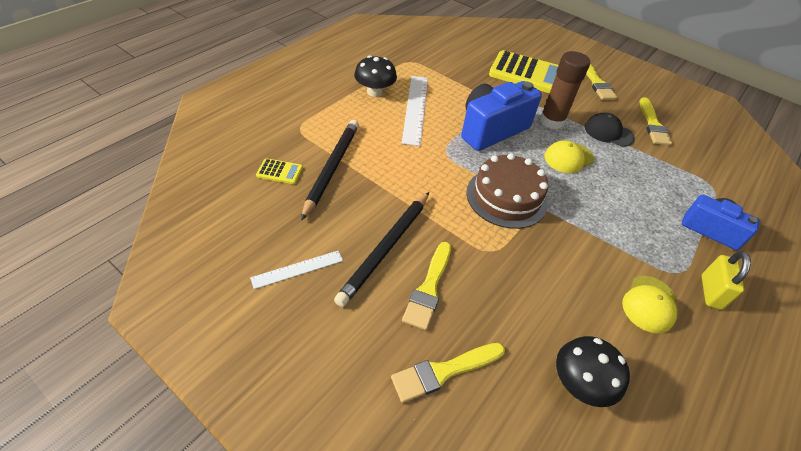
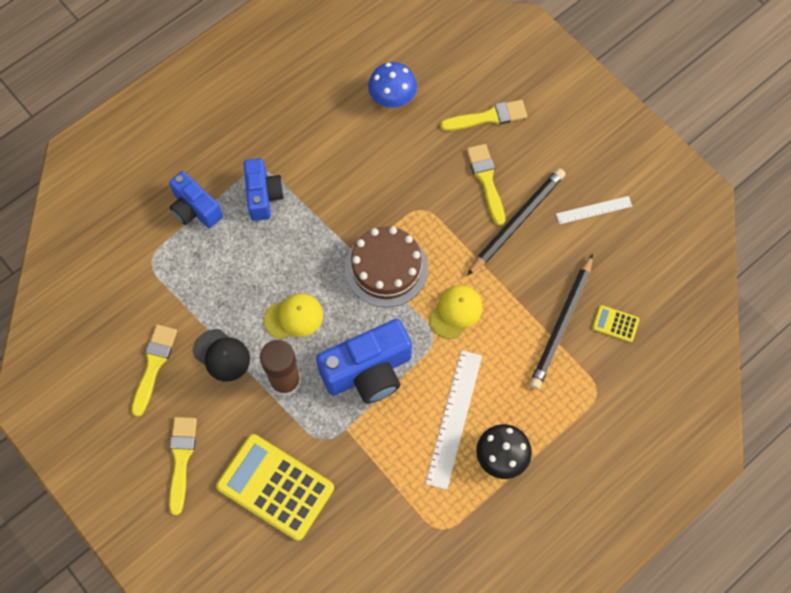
camera: 165 degrees left, 20 degrees up
yellow brush [402,242,451,330] -> yellow brush turned 45 degrees counterclockwise [466,144,505,226]
black mushroom [556,336,630,407] -> blue mushroom [368,62,417,108]
yellow cap [622,276,677,333] -> yellow cap moved to [429,285,482,339]
yellow padlock [702,251,751,310] -> none
none -> blue camera [244,158,284,221]

